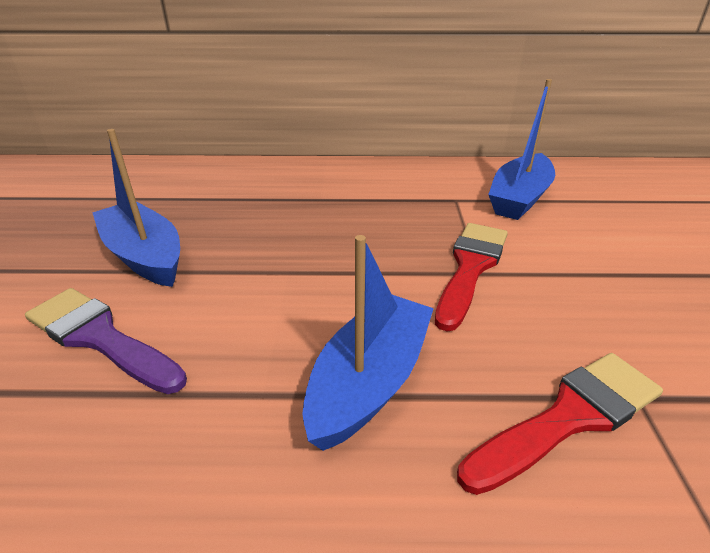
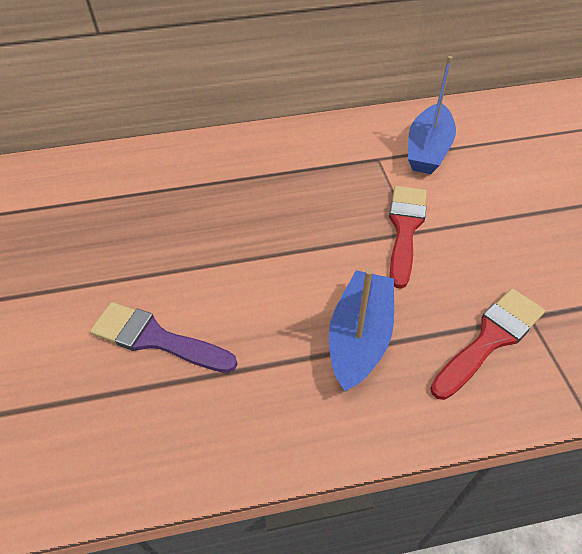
camera: 10 degrees left, 15 degrees up
blue boat [92,129,180,287] -> none

